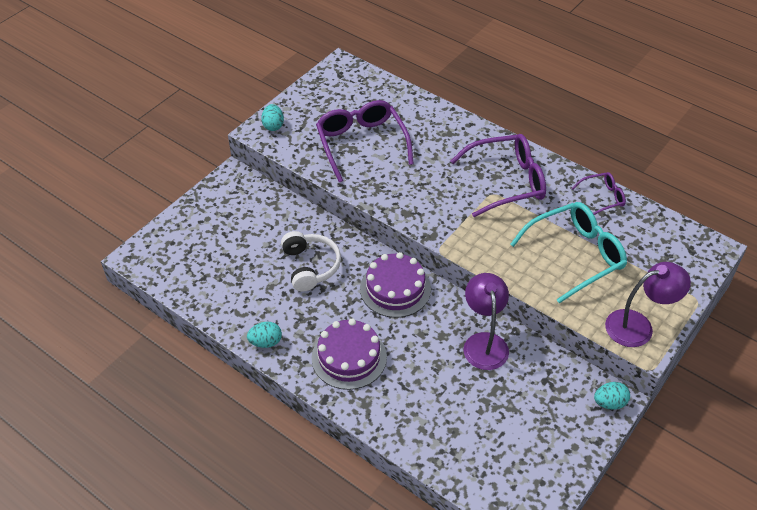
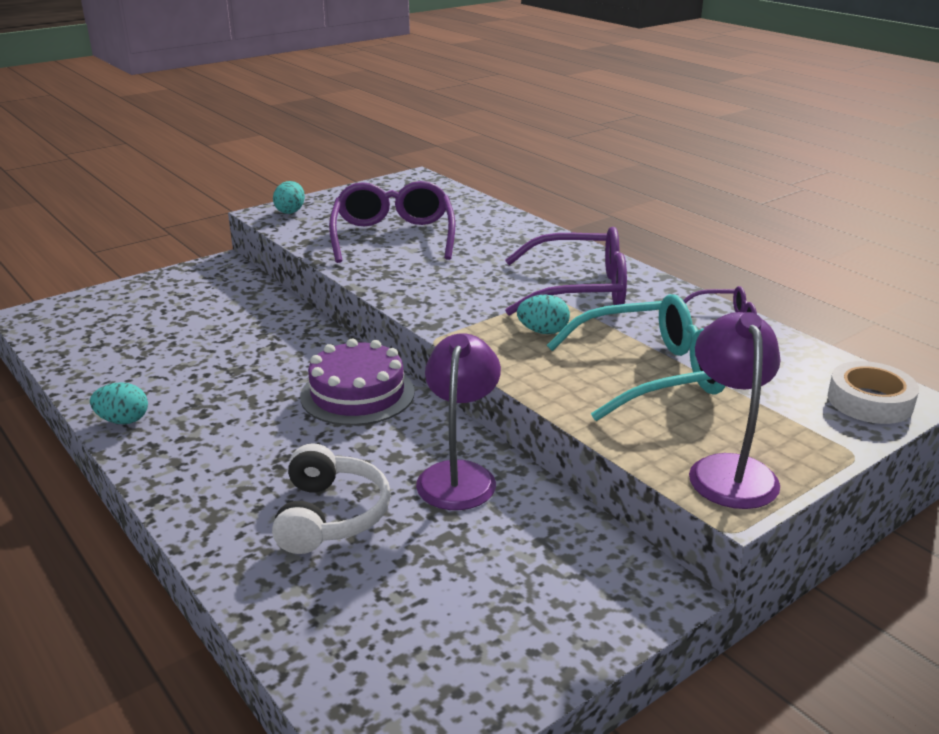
camera: 15 degrees right, 20 degrees down
white headphones [281,231,341,292] -> white headphones moved to [272,443,391,554]
purple cake [312,318,387,390] -> none
turquoise egg [594,382,630,410] -> turquoise egg moved to [517,295,570,334]
purple lamp [605,262,691,347] -> purple lamp turned 90 degrees counterclockwise [689,312,781,509]
none -> white tape [828,361,919,424]

